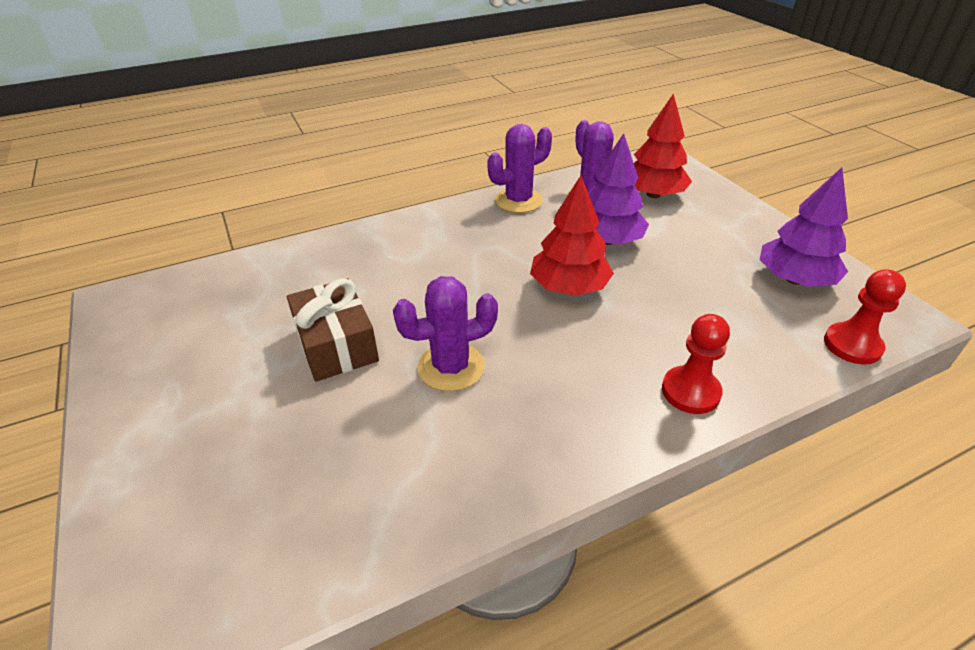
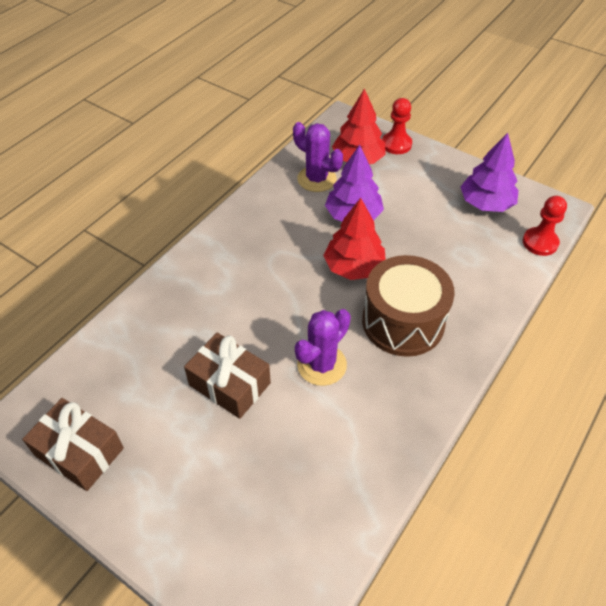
camera: 30 degrees left, 10 degrees up
purple cactus [487,124,552,213] -> none
red pawn [662,314,730,414] -> red pawn moved to [382,98,412,154]
none -> brown gift [22,398,124,491]
none -> brown drum [362,255,455,357]

